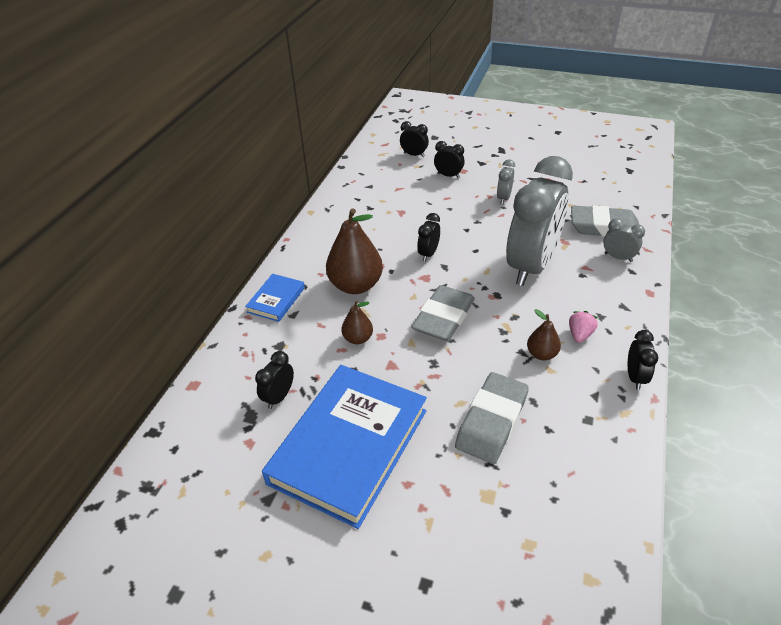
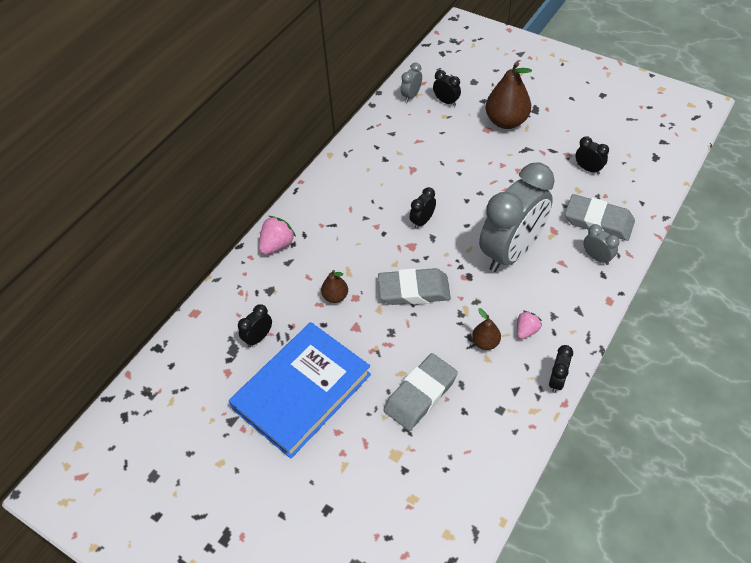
camera: 15 degrees right, 10 degrees up
blue book [245,274,305,322] -> pink strawberry [259,216,296,255]
brown pear [326,208,383,294] -> brown pear moved to [485,62,532,129]
grey eraser [411,285,475,341] -> grey eraser turned 45 degrees clockwise [378,268,451,305]
black clock [434,141,465,178] -> black clock moved to [576,136,609,174]
grey clock [497,159,515,204] -> grey clock moved to [401,63,422,102]

